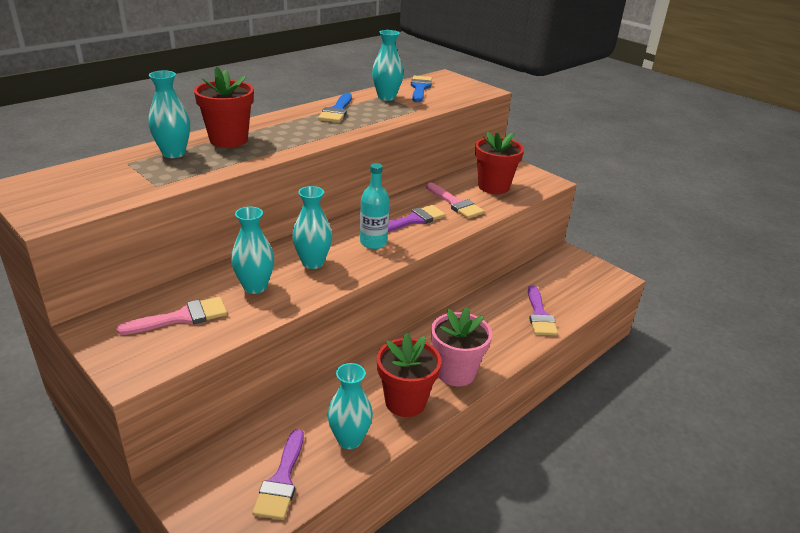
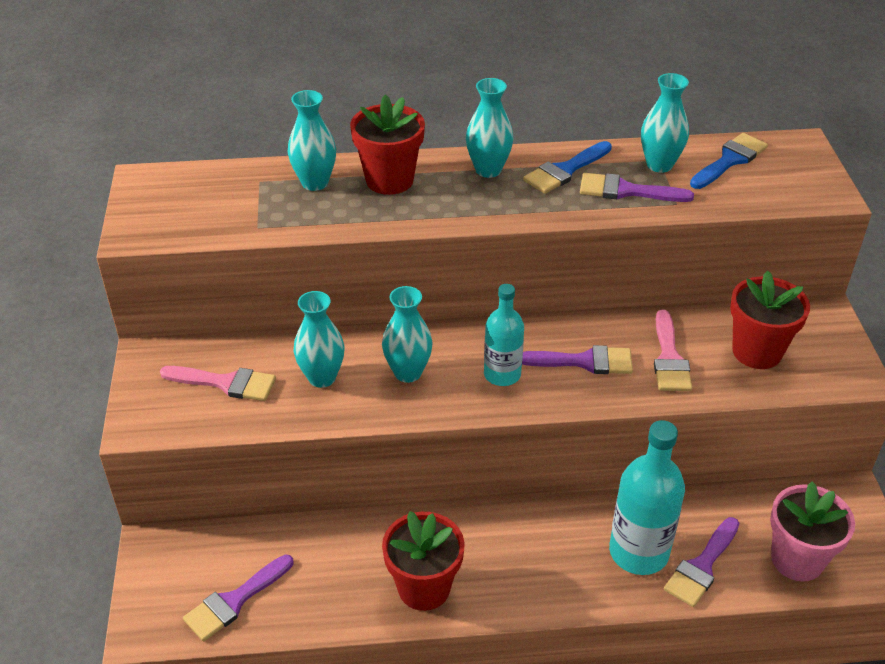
camera: 40 degrees right, 10 degrees up
turquoise vase [327,363,373,449] -> turquoise vase moved to [466,78,513,178]
pink flower pot [431,307,492,386] -> pink flower pot moved to [770,481,855,582]
none -> purple brush [580,173,694,202]
none -> turquoise bottle [609,420,685,575]

